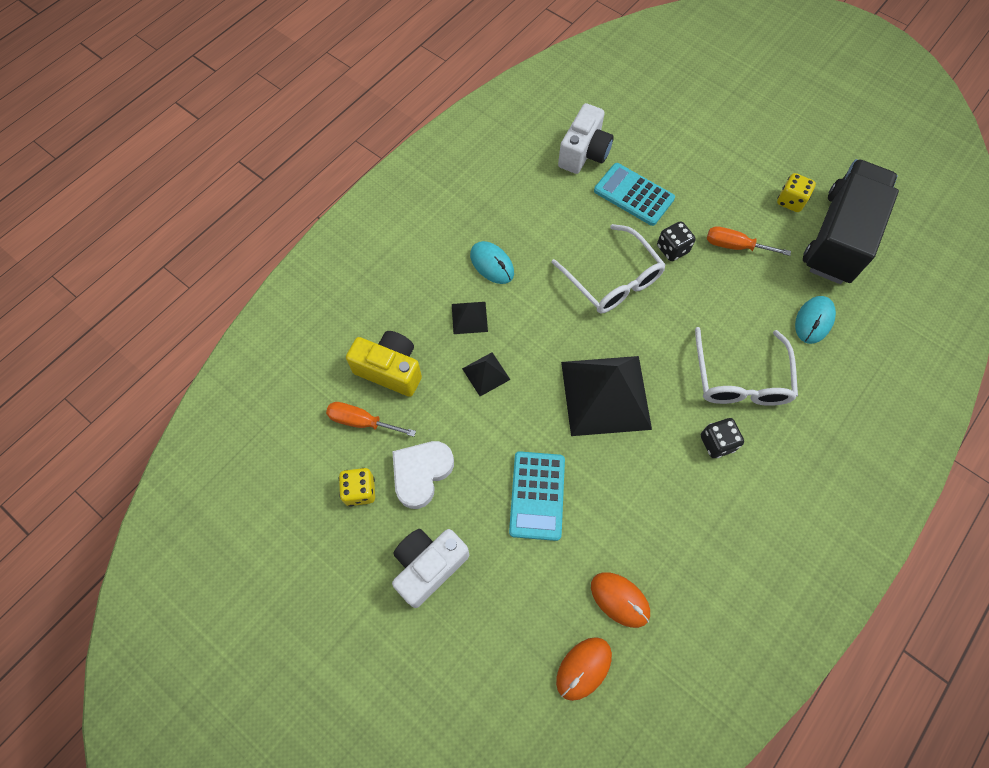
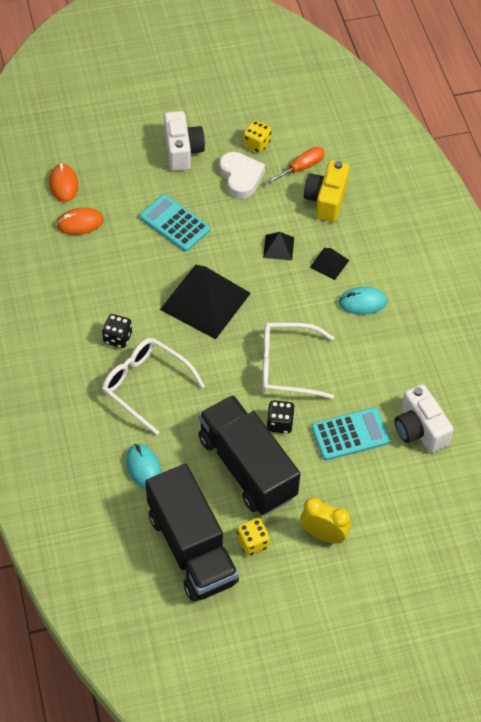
camera: 125 degrees right, 10 degrees down
yellow camera [346,331,422,397] -> yellow camera turned 135 degrees clockwise [304,160,349,222]
orange screwdriver [707,226,791,256] -> black truck [198,395,300,515]
none -> yellow clock [300,497,351,543]

